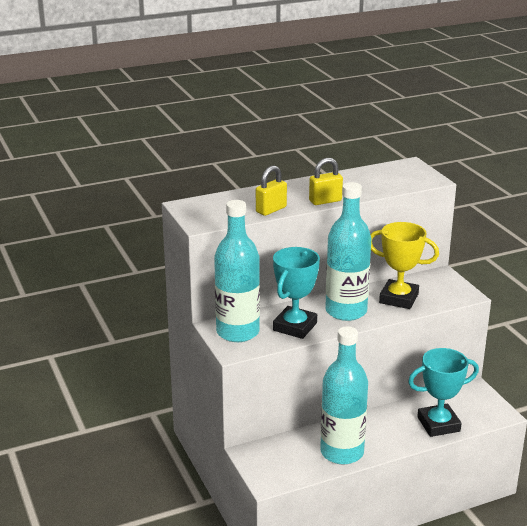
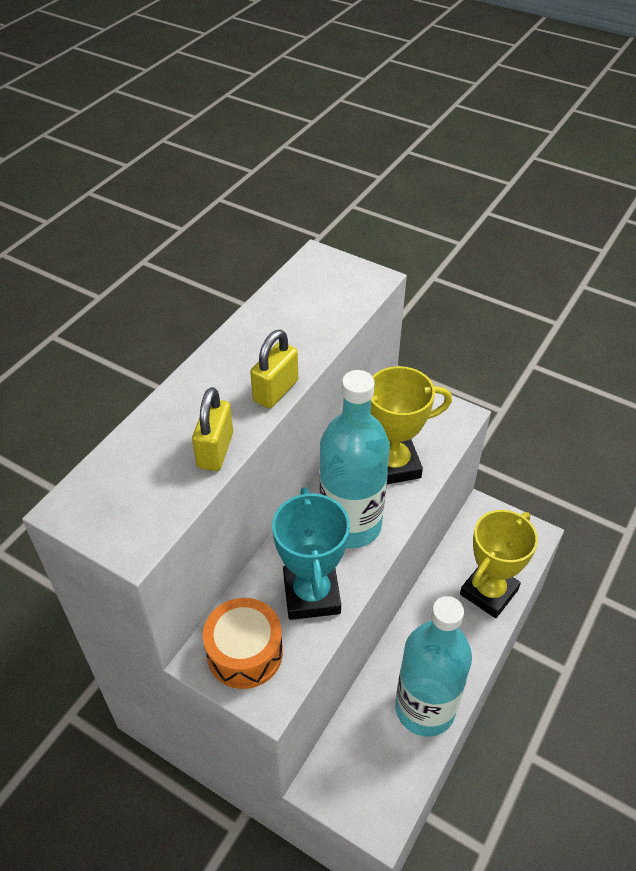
camera: 35 degrees left, 20 degrees up
turquoise bottle [214,200,260,342] -> orange drum [203,598,283,689]
turquoise trophy [408,348,479,437] -> yellow trophy [460,510,538,618]

